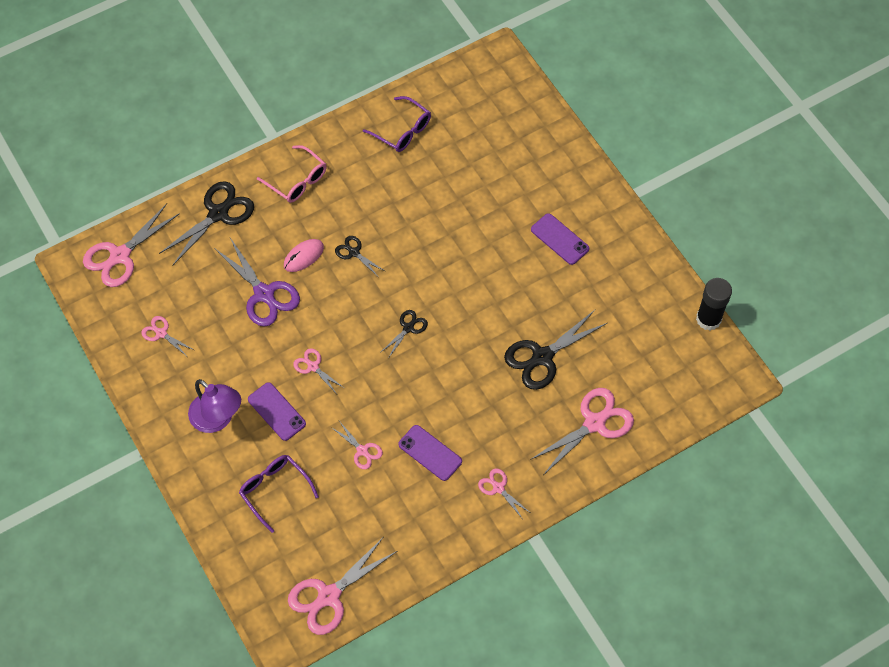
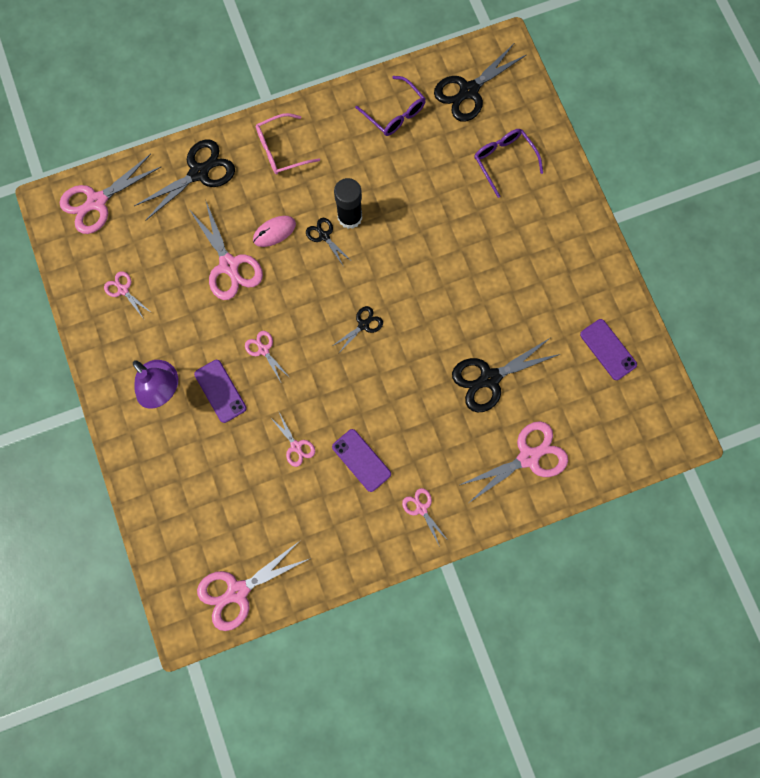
camera: 10 degrees right, 15 degrees up
purple scissors [214,238,300,327] -> pink scissors [189,202,263,300]
purple glasses [239,455,319,533] -> purple glasses moved to [474,129,543,198]
pink glasses [257,145,327,203] -> pink glasses turned 105 degrees clockwise [256,113,320,175]
purple phone [531,213,589,265] -> purple phone moved to [580,319,637,380]
black glue stick [696,278,732,331] -> black glue stick moved to [334,178,362,229]
none -> black scissors [434,44,526,122]

